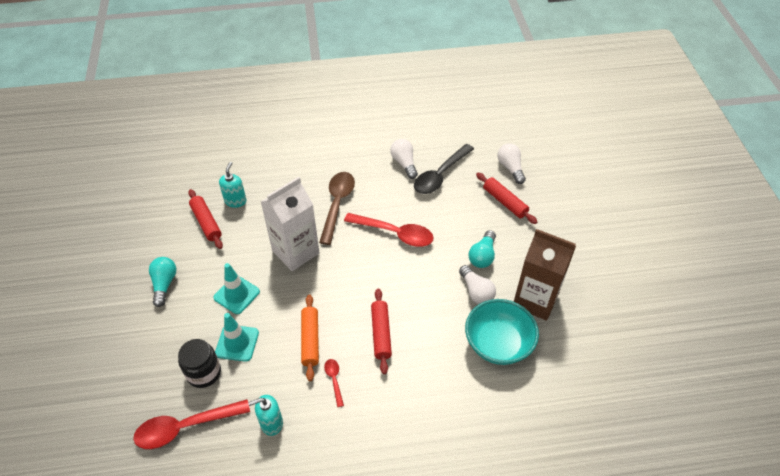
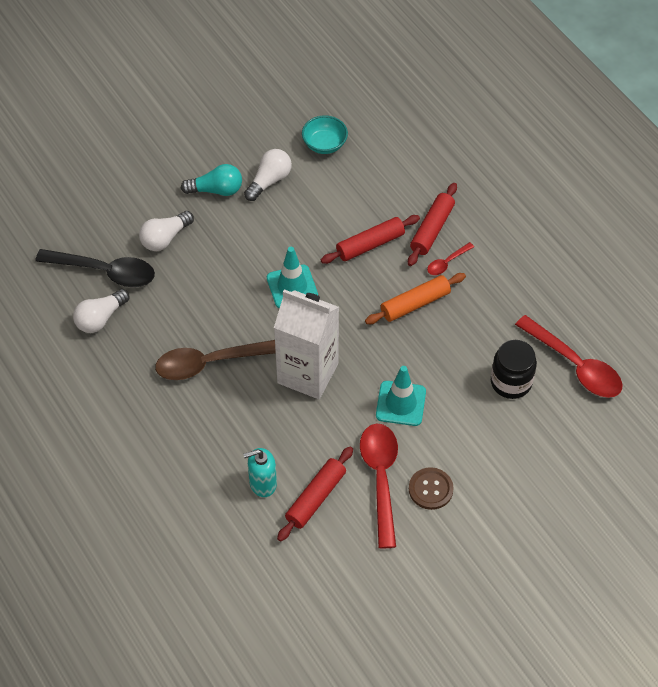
camera: 115 degrees left, 5 degrees up
turquoise light bulb [149,257,176,307] -> brown button [409,467,454,510]
turquoise traffic cone [215,313,259,362] -> turquoise traffic cone moved to [267,247,318,308]
turquoise soap dispenser [248,395,283,436] -> none
red spoon [344,213,434,247] -> red spoon moved to [360,424,398,548]
turquoise bowl [465,299,539,365] -> turquoise bowl [302,115,348,154], size x0.58
red rolling pin [476,173,537,224] -> red rolling pin moved to [408,183,457,266]
white light bulb [497,143,526,184] -> white light bulb moved to [139,211,194,251]
brown carton [514,229,576,321] -> none

